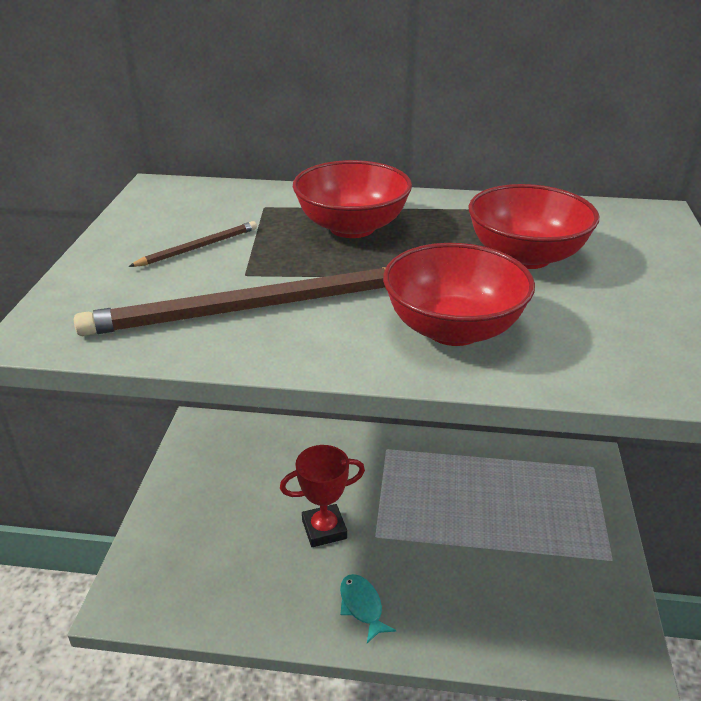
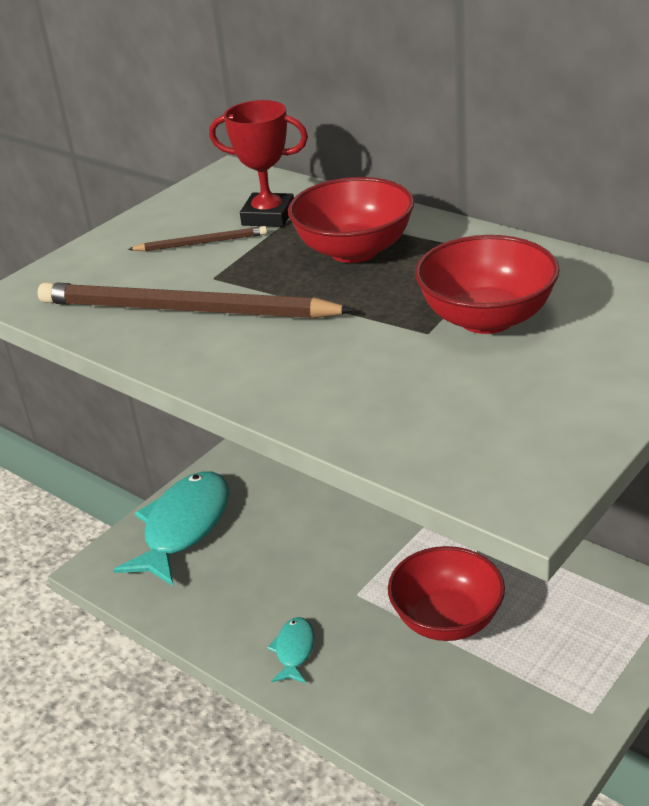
camera: 35 degrees right, 0 degrees up
red trophy [280,445,365,547] -> red trophy moved to [209,100,308,227]
red bowl [383,243,535,346] -> red bowl moved to [388,546,505,641]
none -> turquoise fish [113,471,229,586]

